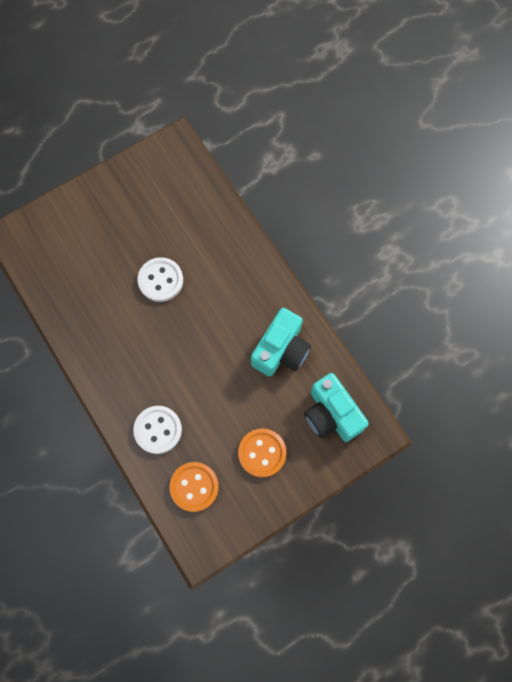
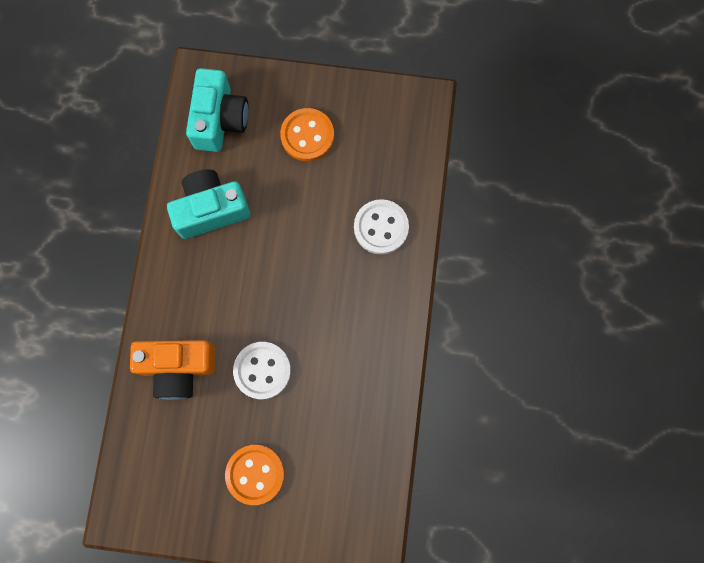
camera: 140 degrees left, 5 degrees up
orange button [169,462,219,512] -> orange button moved to [225,444,284,505]
none -> orange camera [130,340,216,400]

